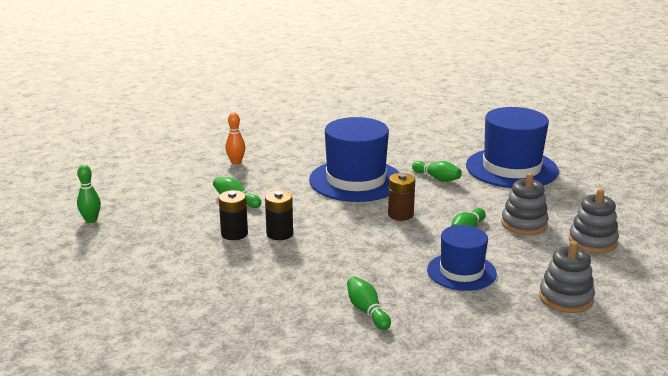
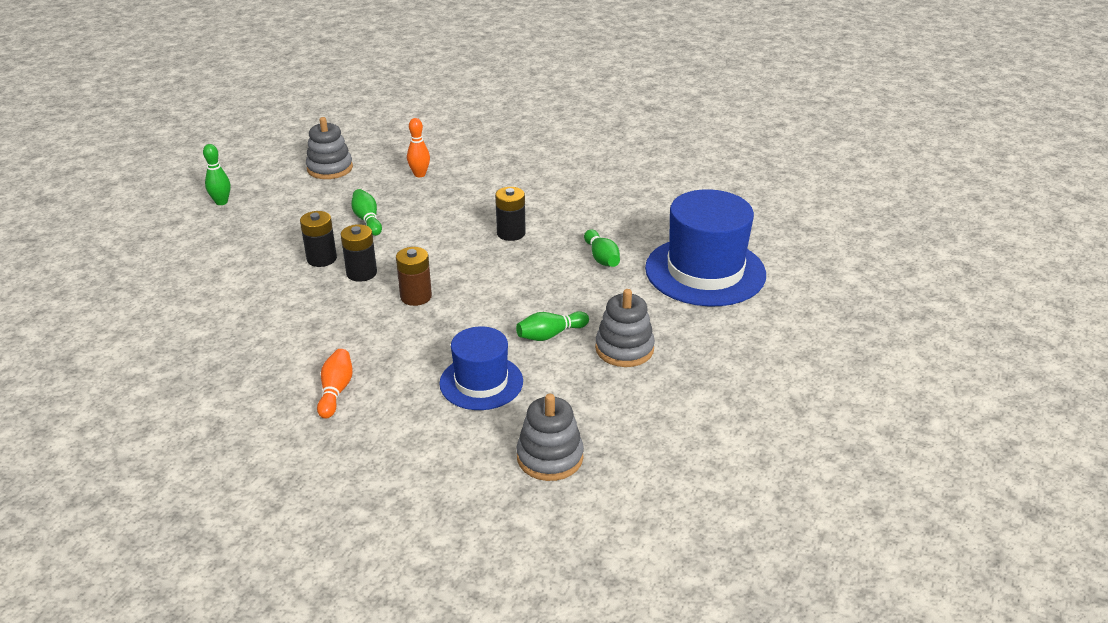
camera: 30 degrees right, 10 degrees up
blue hat [309,117,400,202] -> black battery [495,187,526,241]
green bowling pin [347,277,391,330] -> orange bowling pin [317,349,353,419]
brown battery [388,173,415,221] -> brown battery moved to [396,247,432,306]
grey stacking toy [569,189,619,253] -> grey stacking toy moved to [306,117,353,179]

